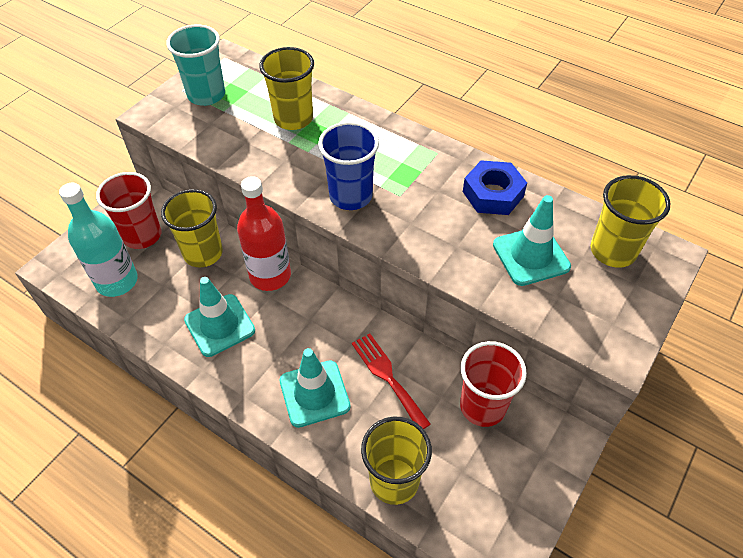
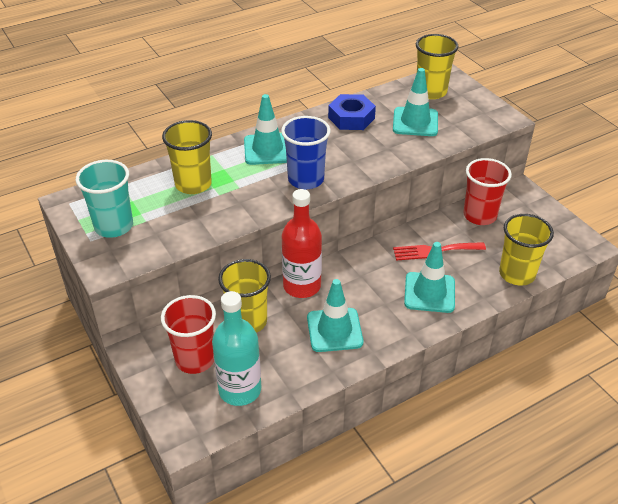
camera: 65 degrees left, 10 degrees down
none -> turquoise traffic cone [244,94,287,165]

